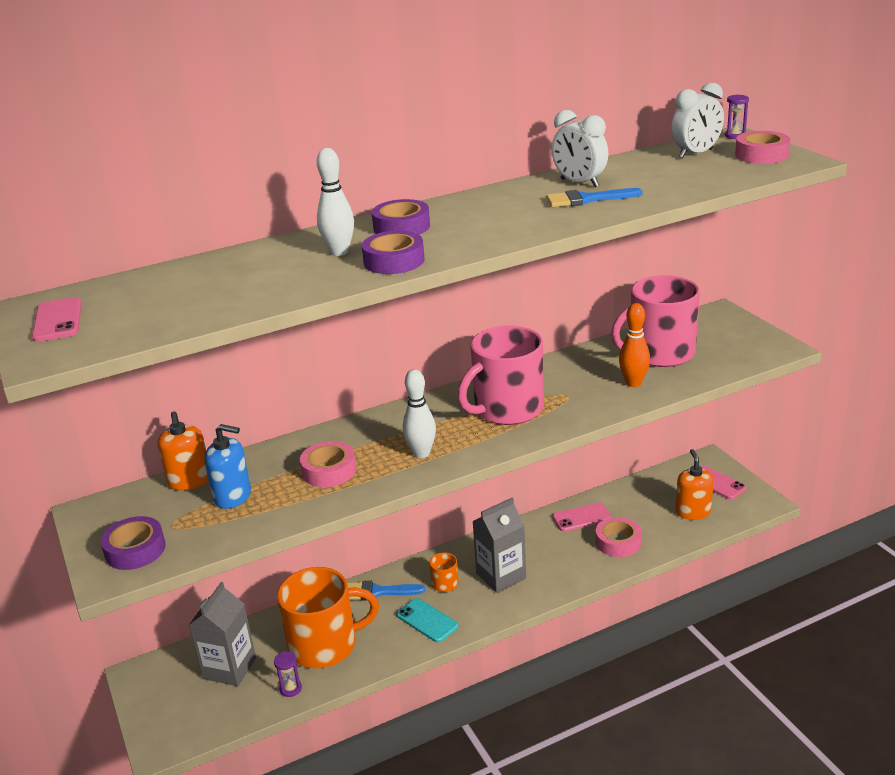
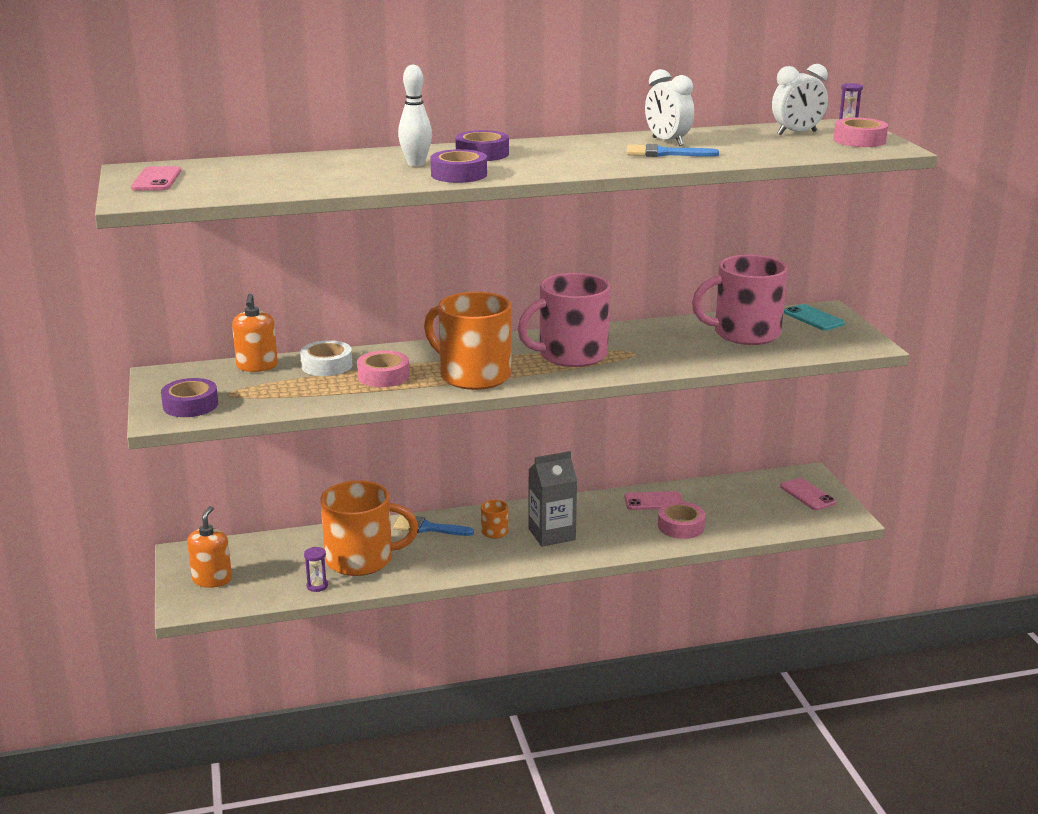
camera: 10 degrees right, 5 degrees down
grey carton [189,582,256,686] -> none
blue soap dispenser [204,424,251,509] -> none
turquoise phone [397,598,458,642] -> turquoise phone moved to [784,304,845,331]
white bowling pin [403,369,436,458] -> orange mug [424,292,512,390]
orange bowling pin [619,303,650,387] -> none
orange soap dispenser [676,449,714,520] -> orange soap dispenser moved to [187,506,232,588]
none -> white tape [300,340,352,376]

